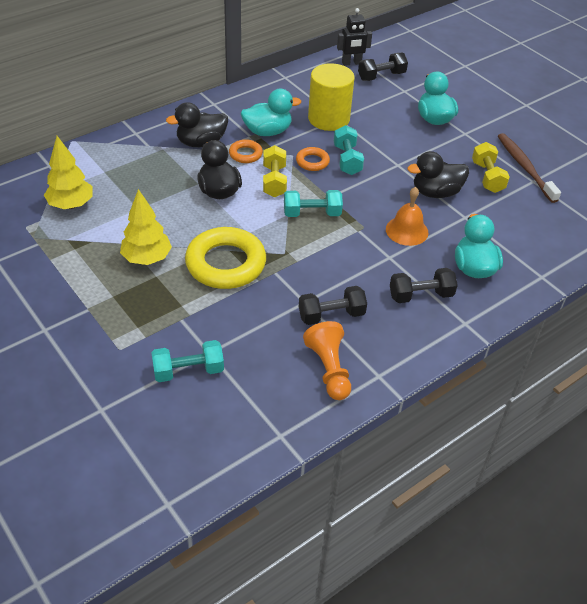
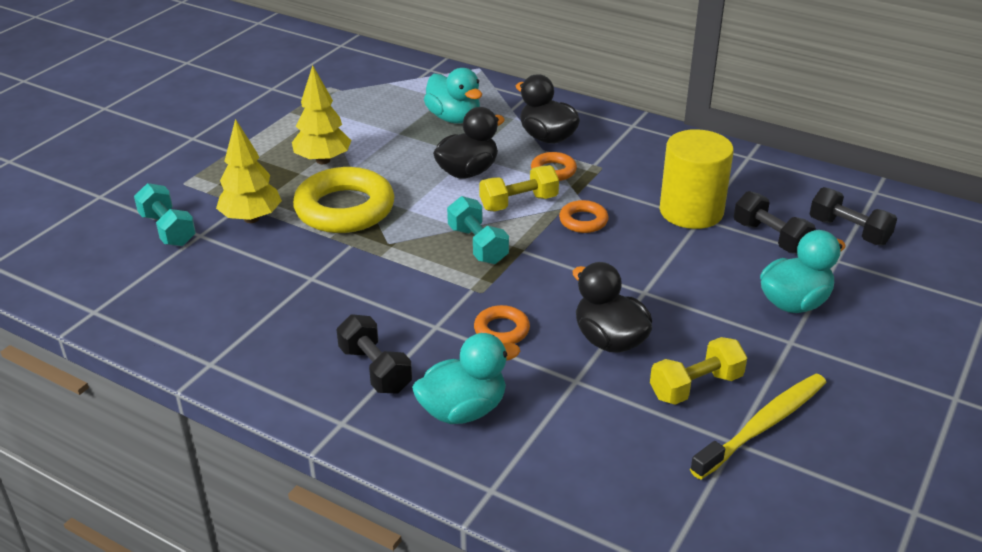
camera: 70 degrees right, 10 degrees down
yellow tree [44,136,93,209] -> yellow tree moved to [216,119,282,223]
turquoise duck [241,89,301,136] -> turquoise duck moved to [424,68,482,124]
black dumbbell [299,286,367,325] -> black dumbbell moved to [734,191,816,254]
orange pawn [303,321,351,400] -> none
turquoise dumbbell [334,125,364,175] -> none
black robot [337,8,372,66] -> none
orange bell [386,187,428,246] -> orange ring [474,305,530,344]
brown toothbrush [498,133,561,203] -> yellow toothbrush [690,374,826,479]

